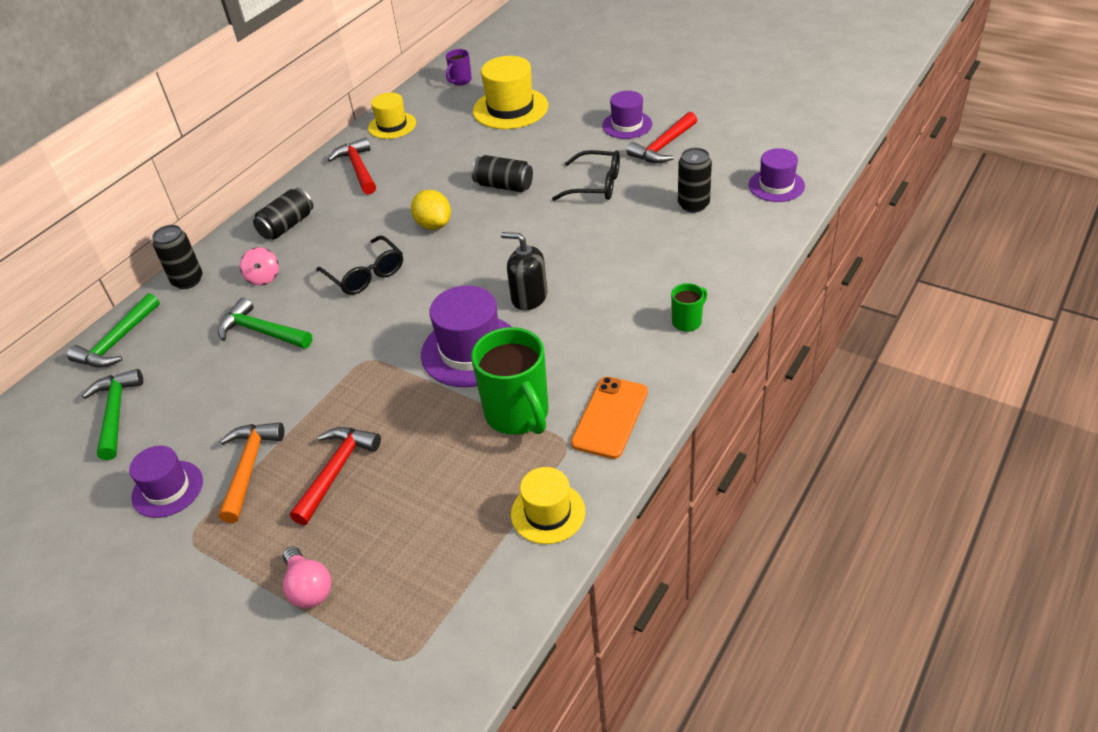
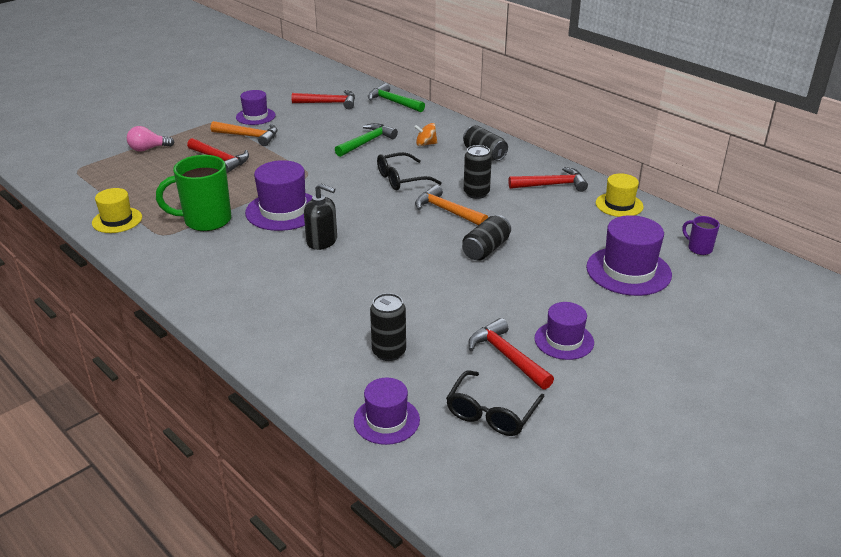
camera: 100 degrees right, 10 degrees down
green hammer [82,369,143,460] -> red hammer [291,90,355,109]
black can [152,225,202,289] -> black can moved to [464,145,492,199]
pink spinning top [240,247,279,285] -> orange spinning top [414,123,437,146]
yellow lemon [411,190,451,230] -> orange hammer [415,185,488,225]
yellow hat [473,56,548,129] -> purple hat [586,215,672,296]
black soap dispenser [501,232,548,310] -> black soap dispenser turned 75 degrees clockwise [304,183,337,250]
black glasses [552,150,620,201] -> black glasses moved to [446,370,545,436]
orange phone [571,377,648,459] -> none
green mug [671,283,707,332] -> none

